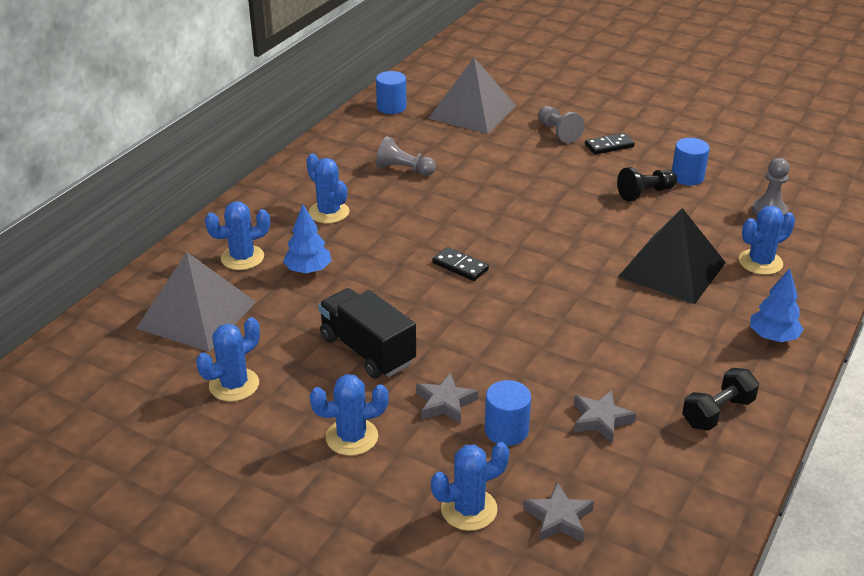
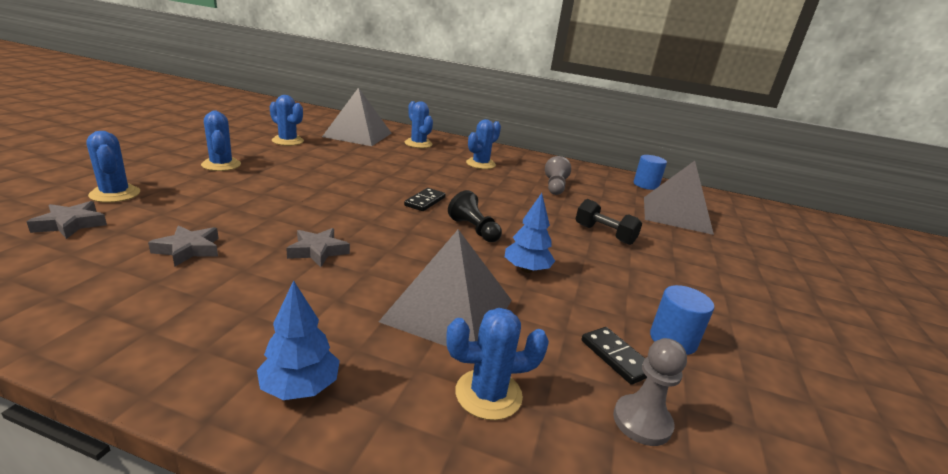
camera: 75 degrees right, 10 degrees down
blue tree [283,204,332,274] -> blue tree moved to [505,193,555,273]
black truck [318,288,416,379] -> none
grey star [416,372,478,424] -> grey star moved to [286,228,350,267]
blue cylinder [485,380,531,446] -> none
grey pawn [538,106,585,143] -> none
black domino [585,133,635,155] -> black domino moved to [581,327,647,385]
black pawn [617,167,677,201] -> black pawn moved to [448,190,502,242]
black pyramid [618,208,726,304] -> grey pyramid [379,229,512,346]
black dumbbell [682,368,759,431] -> black dumbbell moved to [576,199,642,245]
blue cactus [739,206,795,275] -> blue cactus turned 60 degrees counterclockwise [446,308,549,420]

